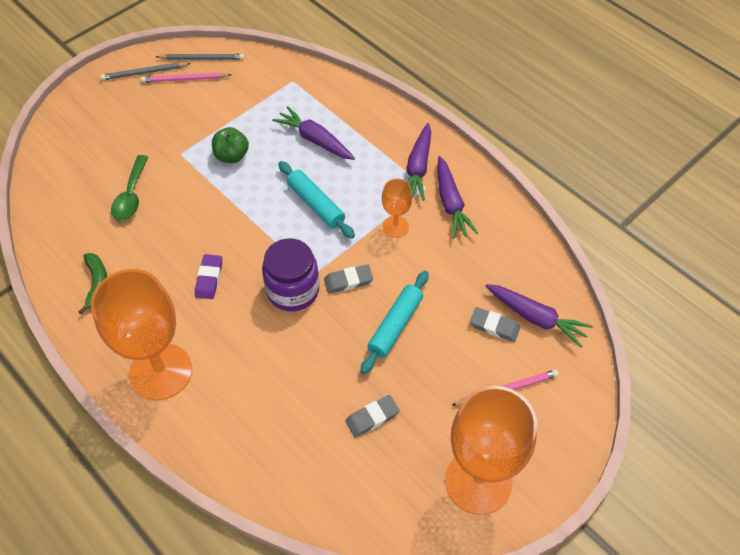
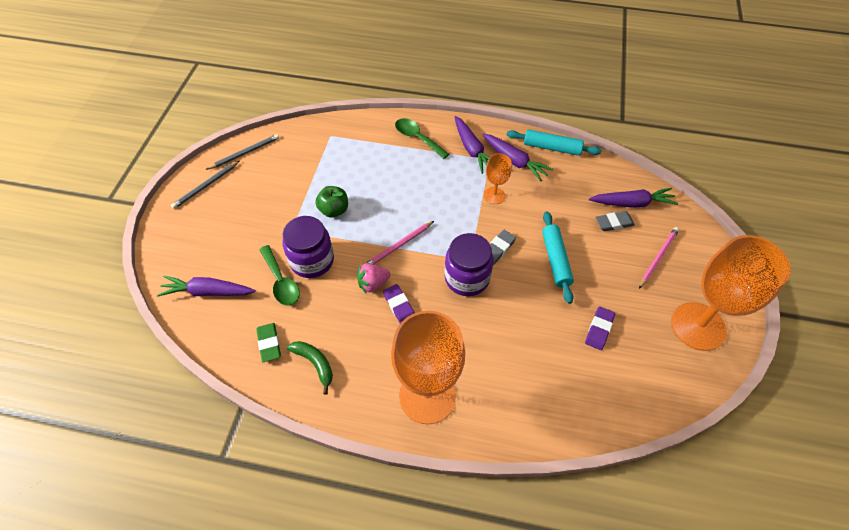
camera: 35 degrees left, 0 degrees up
pink pencil [141,72,231,83] -> pink pencil moved to [365,221,434,265]
purple carrot [272,106,355,160] -> purple carrot moved to [157,276,256,296]
turquoise rolling pin [278,161,355,239] -> turquoise rolling pin moved to [507,129,602,156]
grey eraser [345,395,400,438] -> purple eraser [585,306,615,350]
none -> green eraser [256,323,281,362]
none -> purple jar [282,216,334,278]
none -> pink strawberry [357,264,390,294]
none -> green spoon [395,118,449,159]

